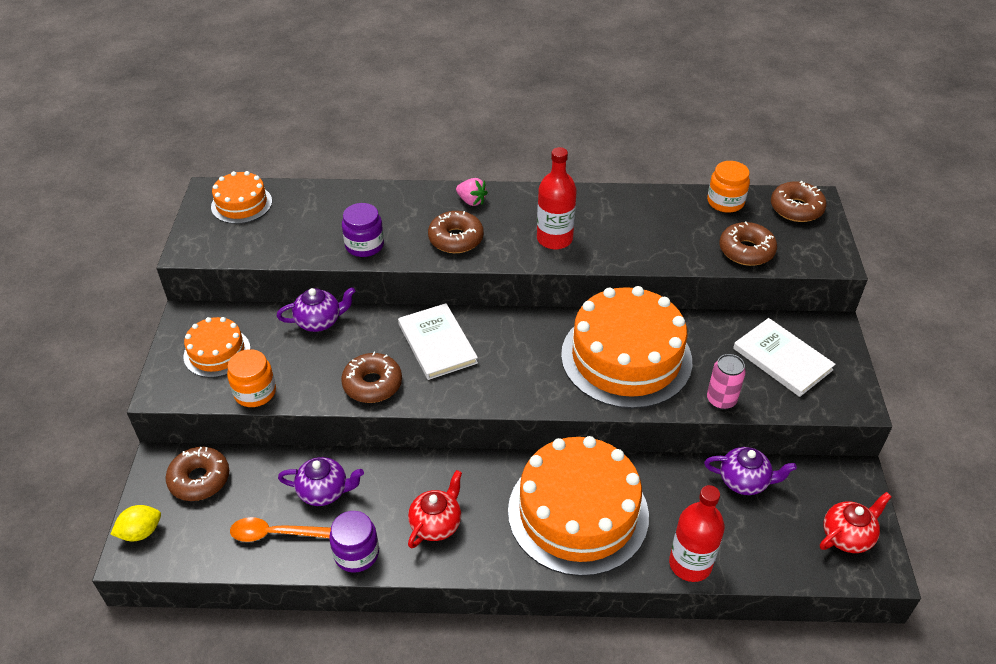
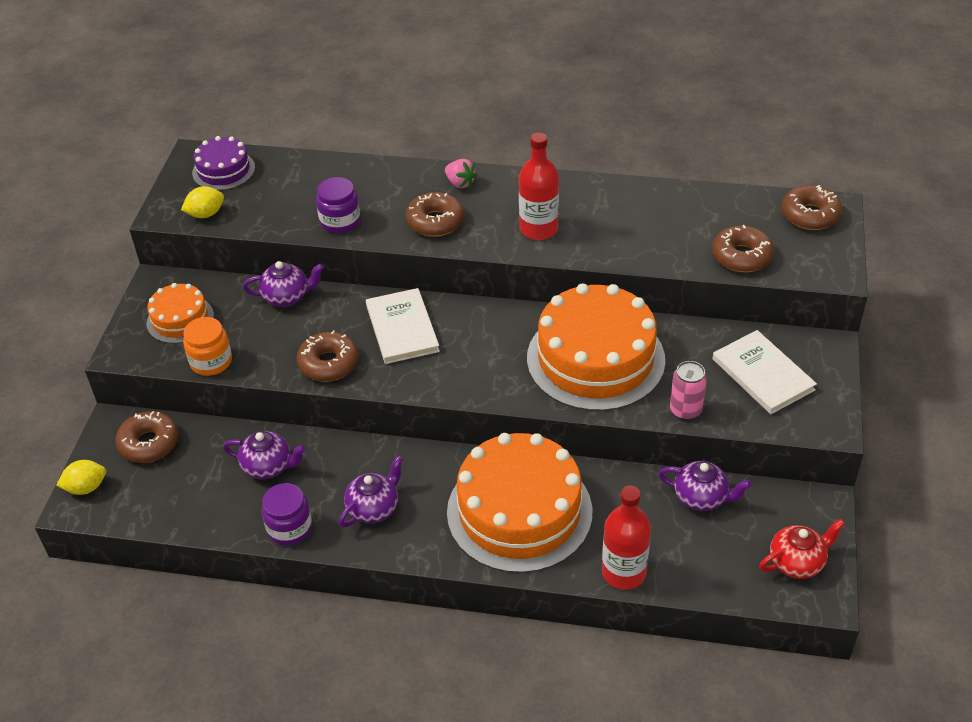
camera: 10 degrees right, 0 degrees up
orange cake [211,171,272,224] -> purple cake [192,136,255,190]
orange spoon [230,517,331,542] -> none
red teapot [408,470,462,548] -> purple teapot [339,455,403,527]
orange jar [707,161,750,213] -> none
none -> yellow lemon [181,186,224,218]

